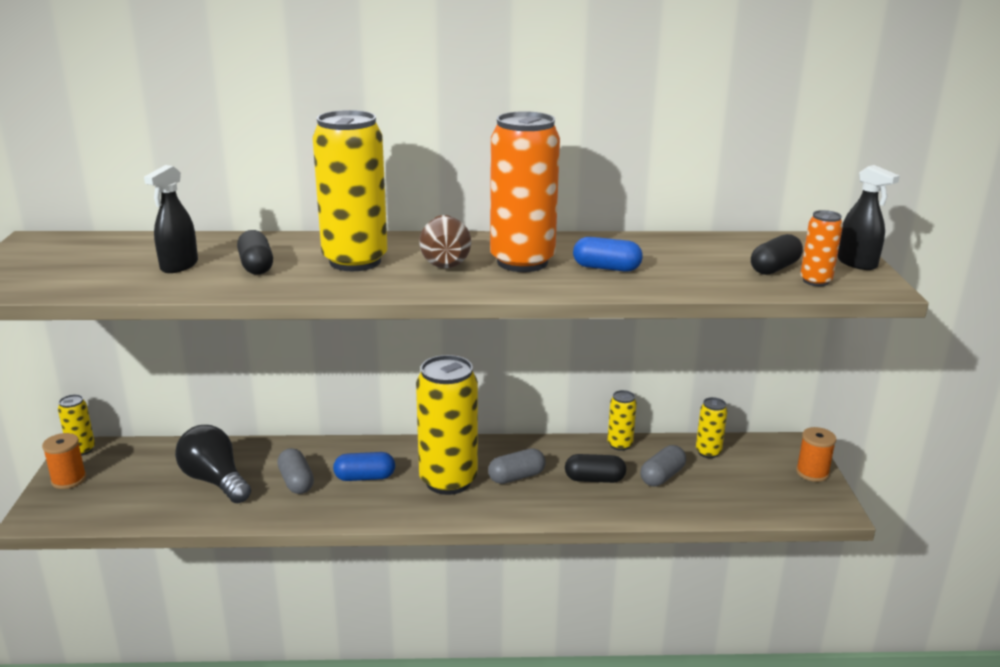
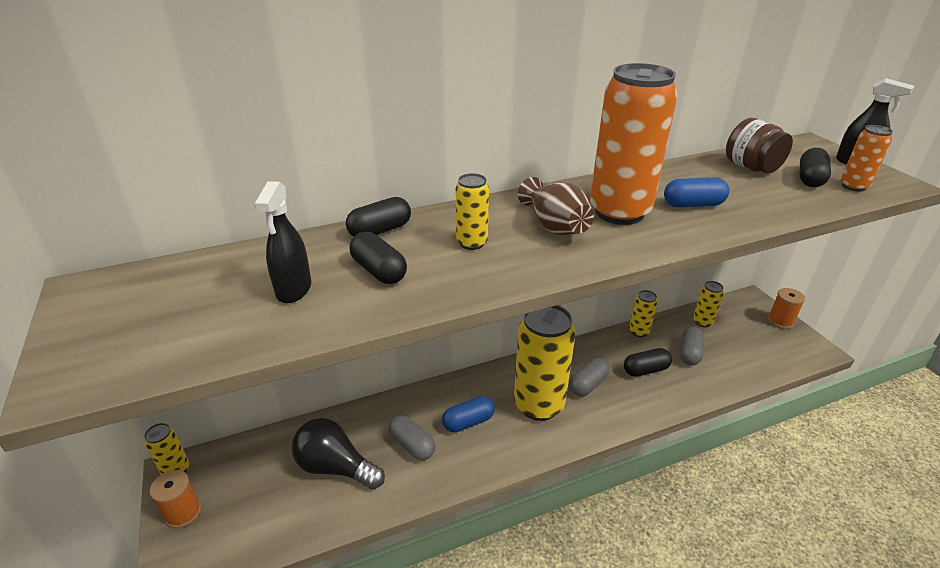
camera: 20 degrees left, 10 degrees up
yellow can [313,110,388,271] -> yellow can [456,173,489,250], size x0.47
none -> black capsule [346,197,411,237]
none -> brown jar [726,118,793,174]

